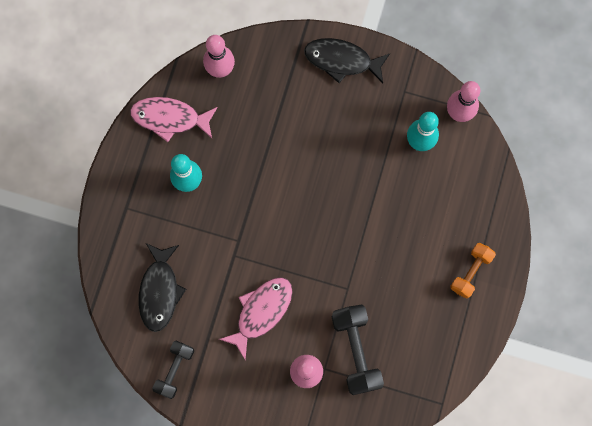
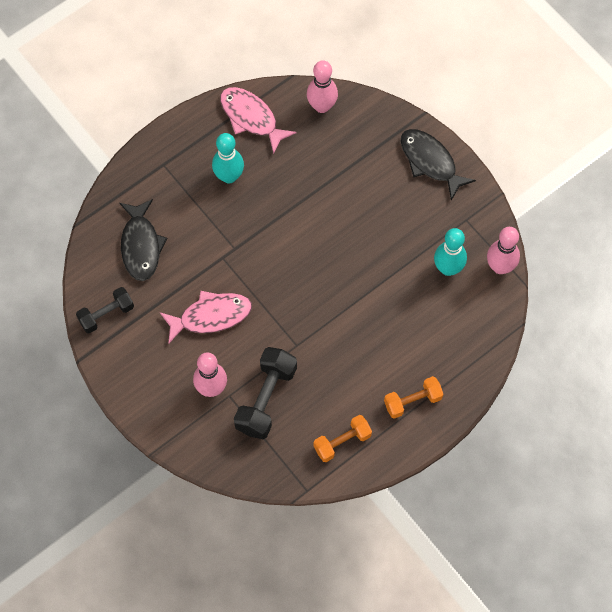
camera: 35 degrees right, 10 degrees down
black fish [139,243,186,332] -> black fish turned 45 degrees counterclockwise [119,199,167,281]
none -> orange dumbbell [313,415,372,462]

